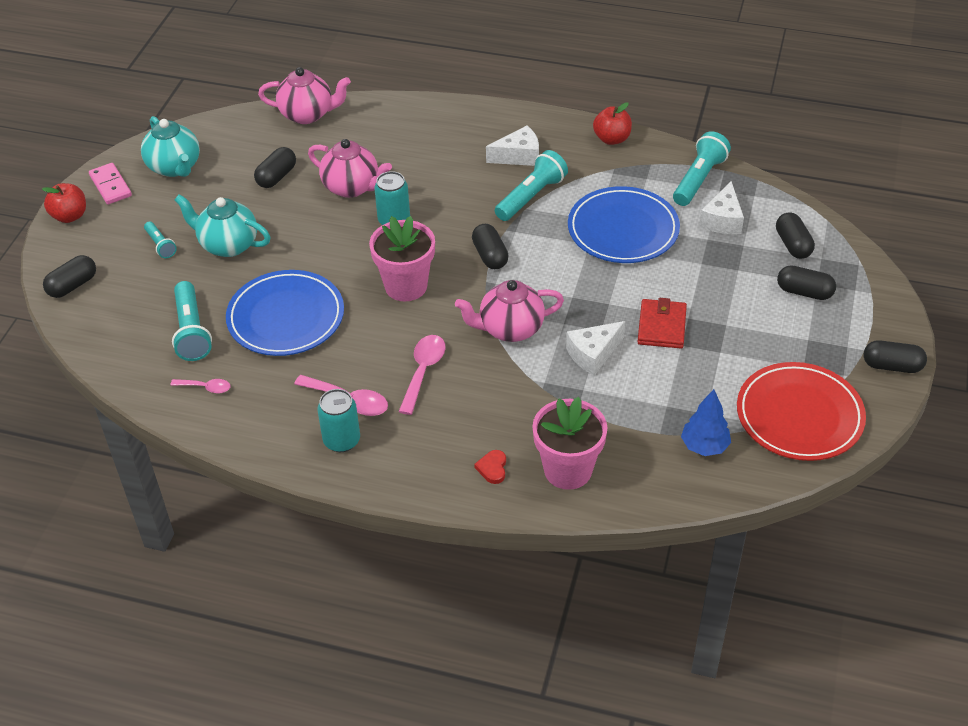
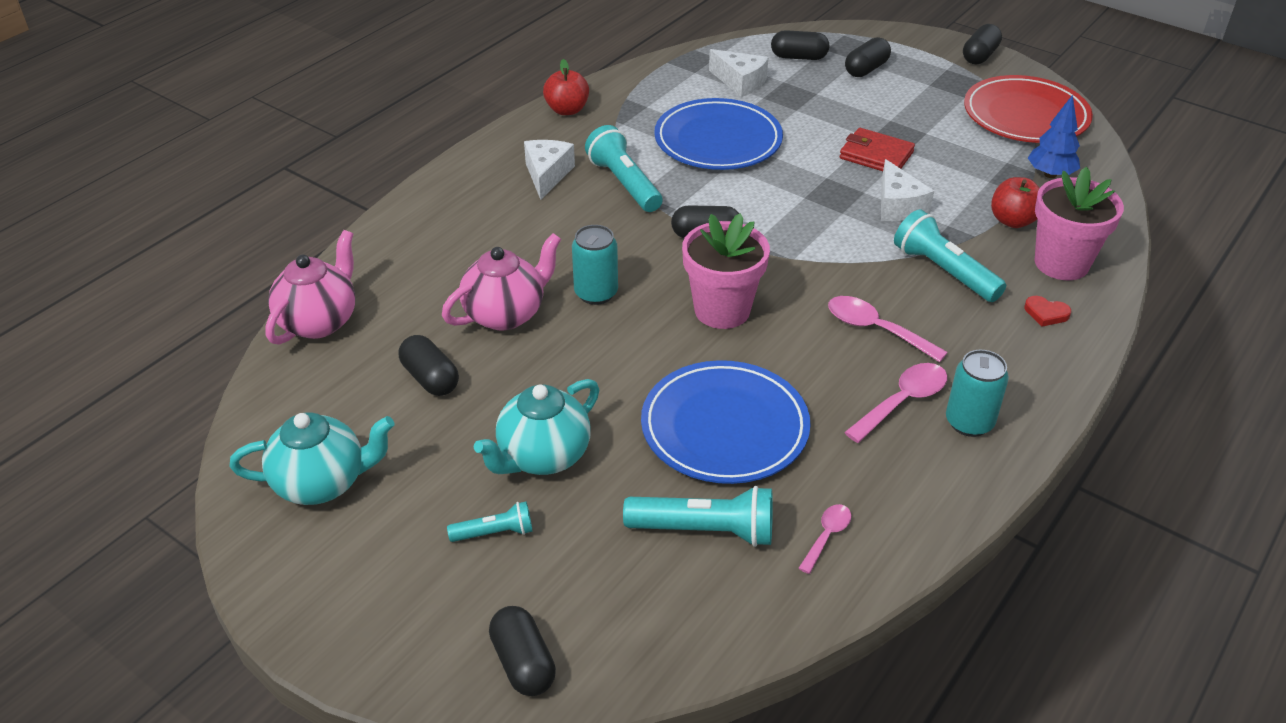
camera: 70 degrees left, 5 degrees down
red apple [42,183,86,223] -> red apple moved to [991,177,1040,228]
pink domino [89,163,132,204] -> none
pink teapot [455,280,564,342] -> none
turquoise flashlight [673,131,731,206] -> turquoise flashlight moved to [894,209,1006,302]

